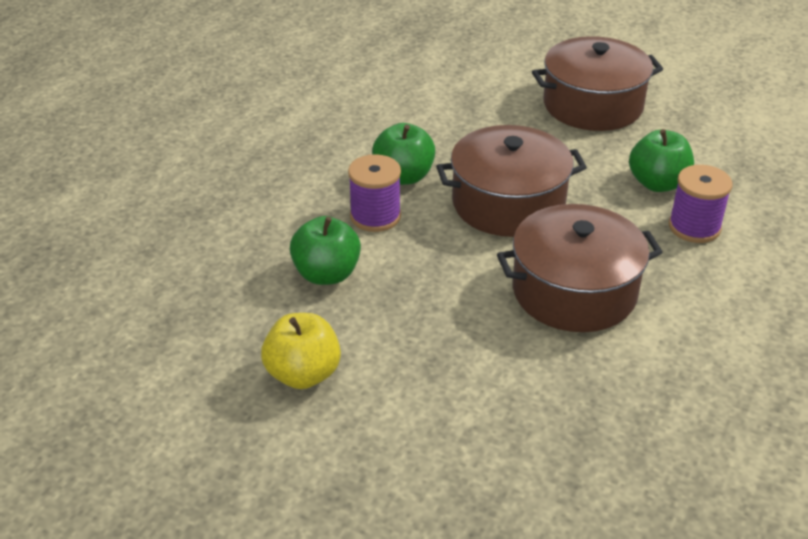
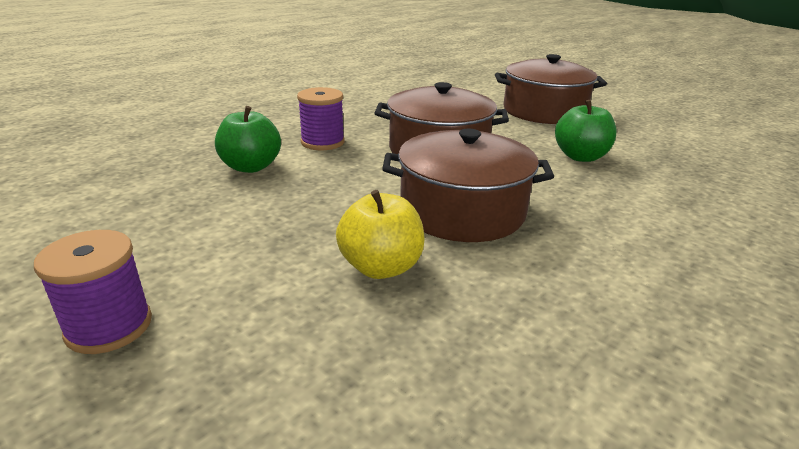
camera: 15 degrees right, 10 degrees down
yellow apple [261,313,341,389] -> yellow apple moved to [336,190,425,279]
green apple [372,123,435,185] -> none
purple spool [669,165,732,243] -> purple spool moved to [34,230,152,354]

